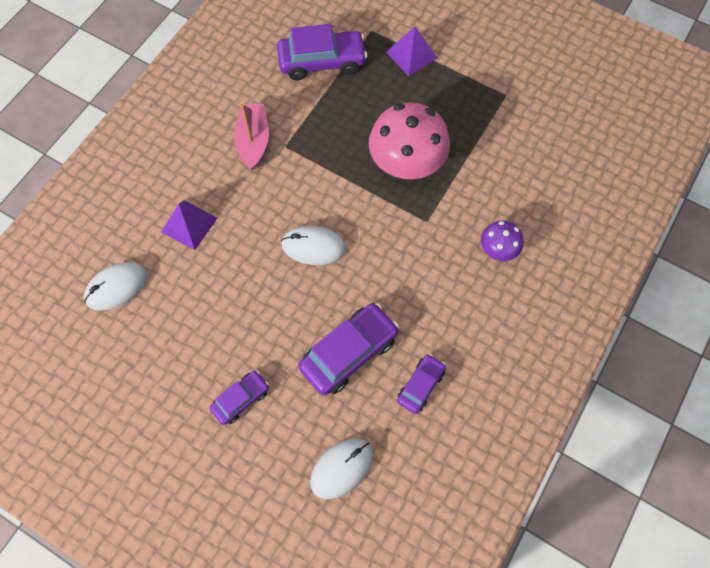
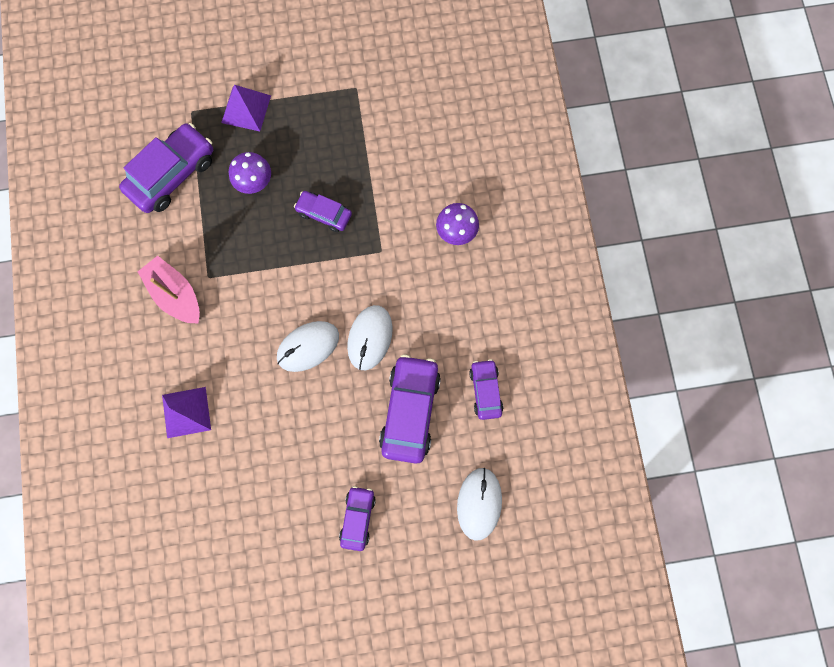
camera: 40 degrees left, 10 degrees up
white mouse [84,262,148,311] -> white mouse moved to [347,305,393,370]
pink mushroom [369,102,450,179] -> purple car [294,191,352,232]
none -> purple mushroom [229,152,271,194]

